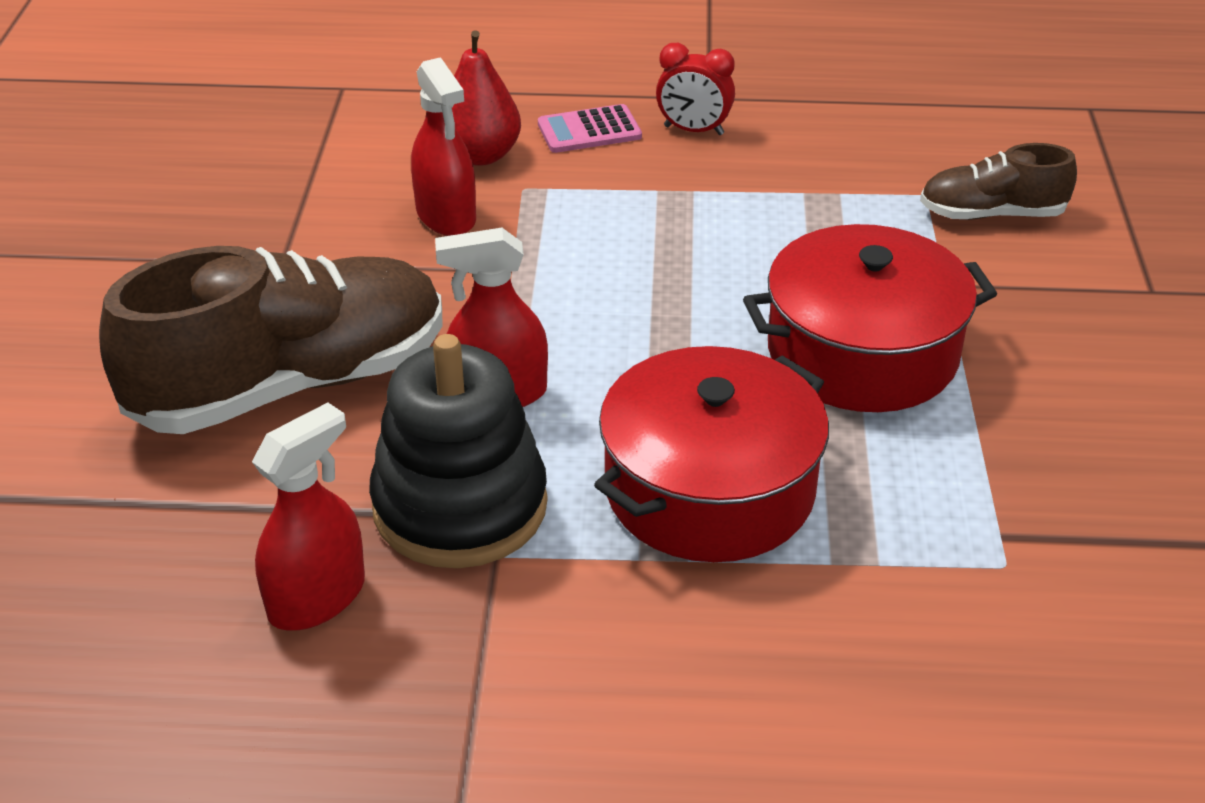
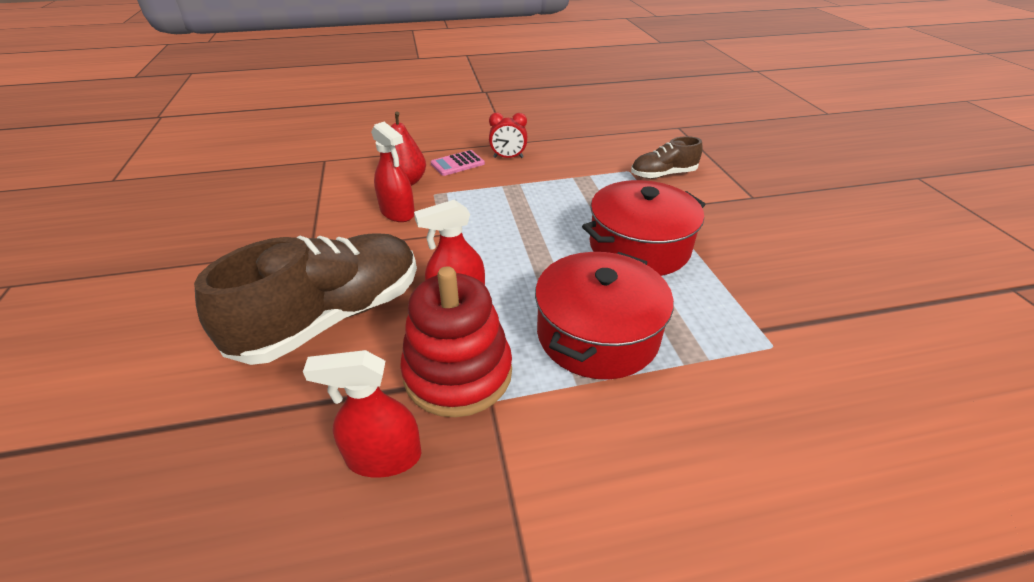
camera: 15 degrees left, 0 degrees up
red spray bottle [252,402,365,630] -> red spray bottle turned 120 degrees counterclockwise [303,350,421,478]
black stacking toy [369,334,548,568] -> red stacking toy [400,266,512,417]

